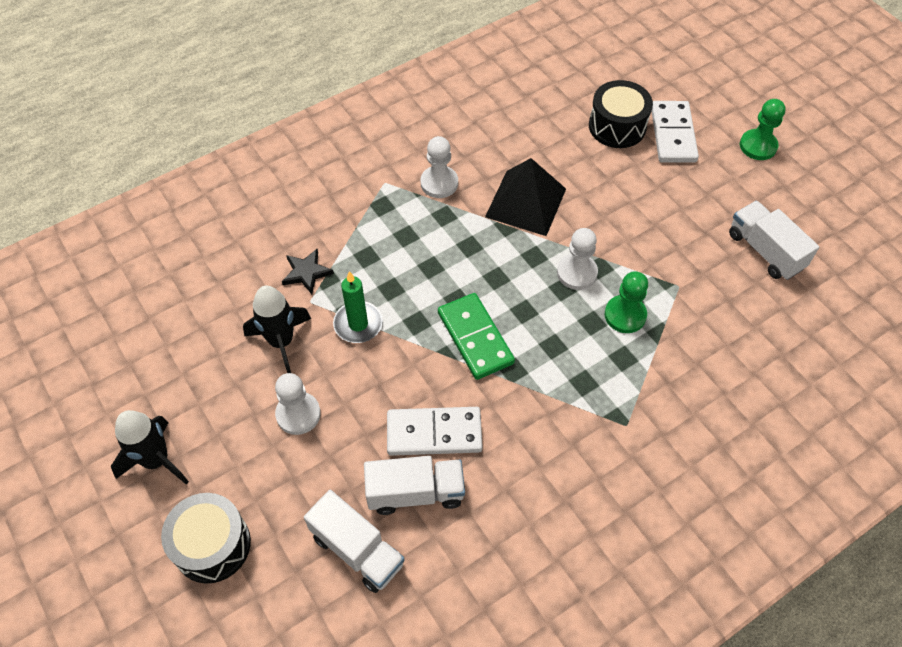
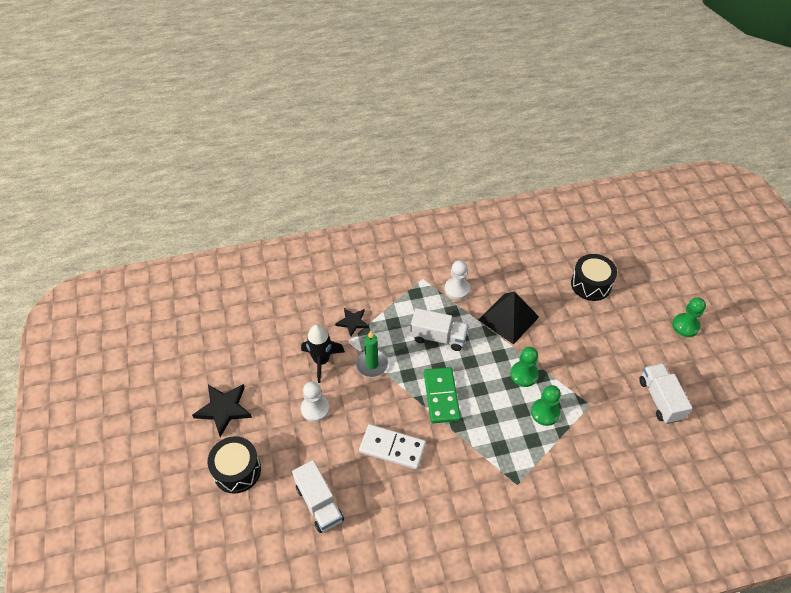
camera: 20 degrees right, 5 degrees down
black rocket [111,410,189,484] -> black star [192,384,252,437]
white truck [364,456,465,515] -> white truck moved to [410,308,469,351]
white pawn [557,228,598,290] -> green pawn [510,347,539,387]
white domino [652,101,699,163] -> none

